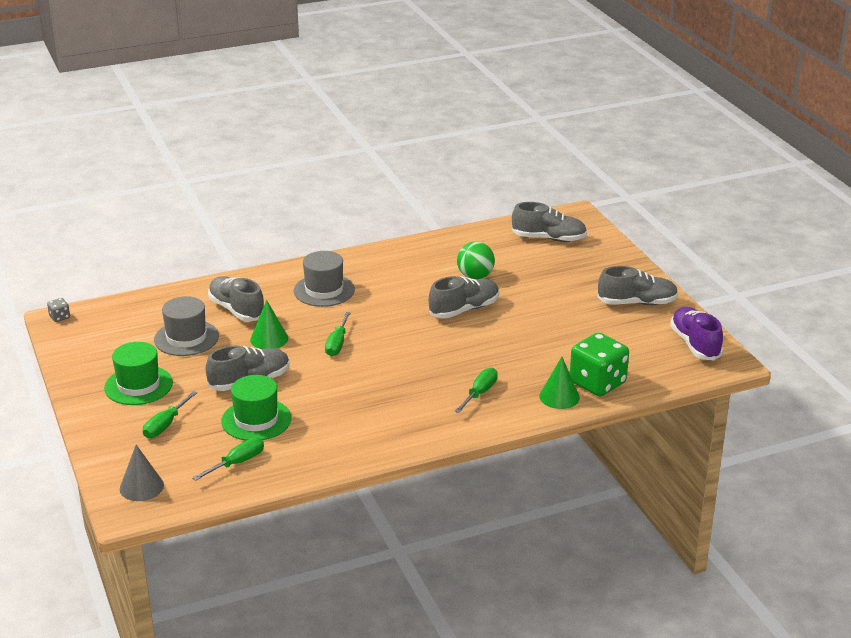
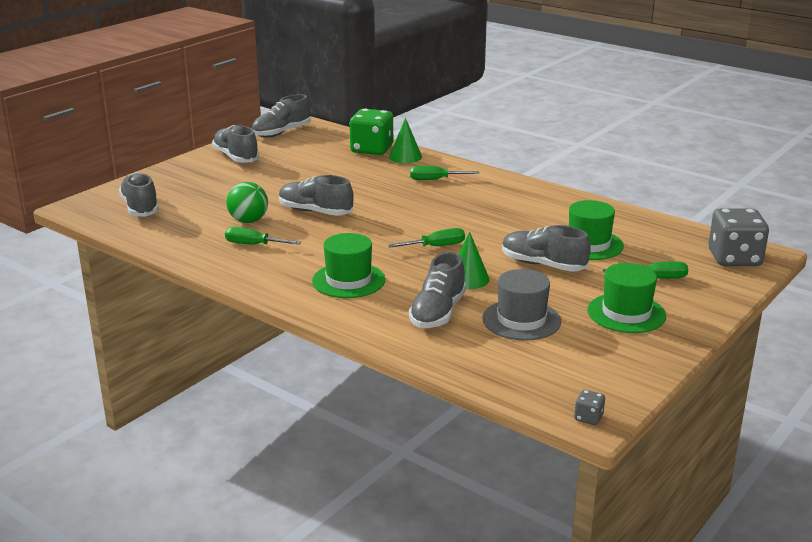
camera: 120 degrees left, 5 degrees down
grey cone [120,445,164,501] -> grey dice [708,208,769,266]
green screwdriver [192,438,264,481] -> green screwdriver moved to [225,227,301,244]
grey hat [294,251,355,307] -> green hat [312,233,385,298]
purple shoe [670,307,723,360] -> grey shoe [251,94,311,138]

